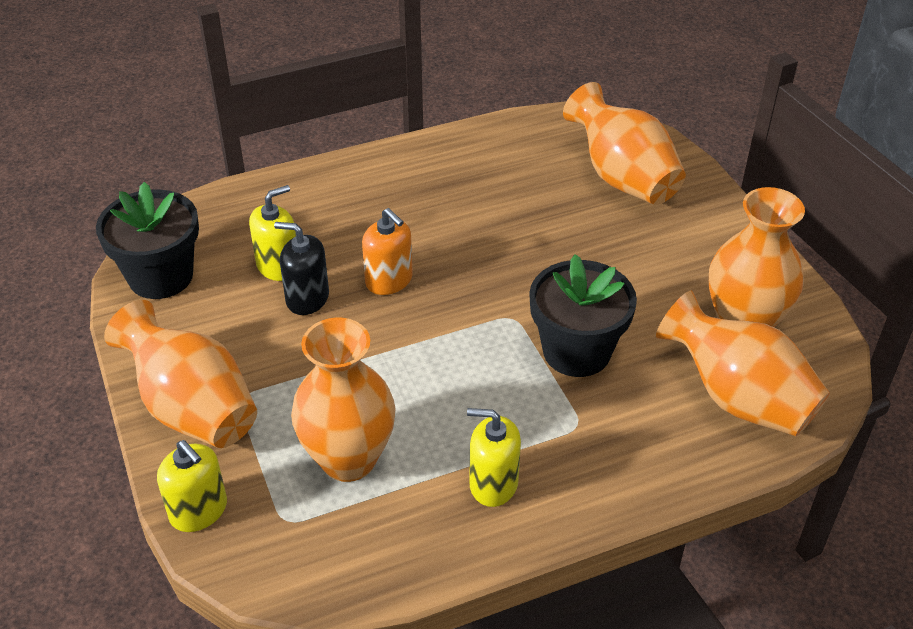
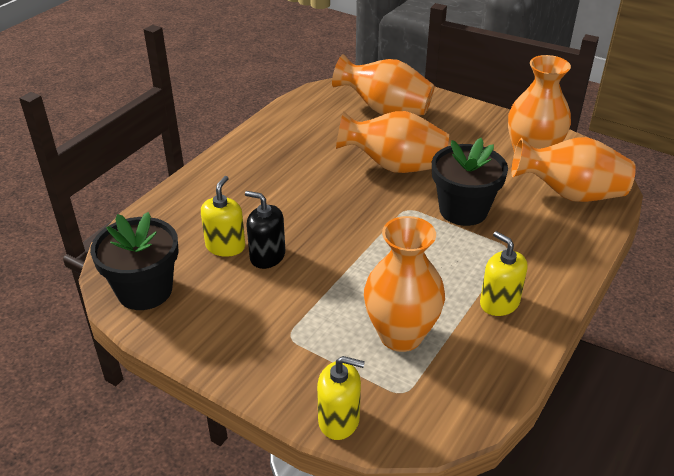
camera: 35 degrees left, 5 degrees down
orange vase [104,300,257,448] -> orange vase moved to [336,111,449,173]
black soap dispenser [274,222,329,315] -> black soap dispenser turned 45 degrees clockwise [245,191,285,269]
orange soap dispenser [362,208,413,295] -> none
yellow soap dispenser [467,408,521,507] -> yellow soap dispenser turned 75 degrees clockwise [480,231,528,316]

